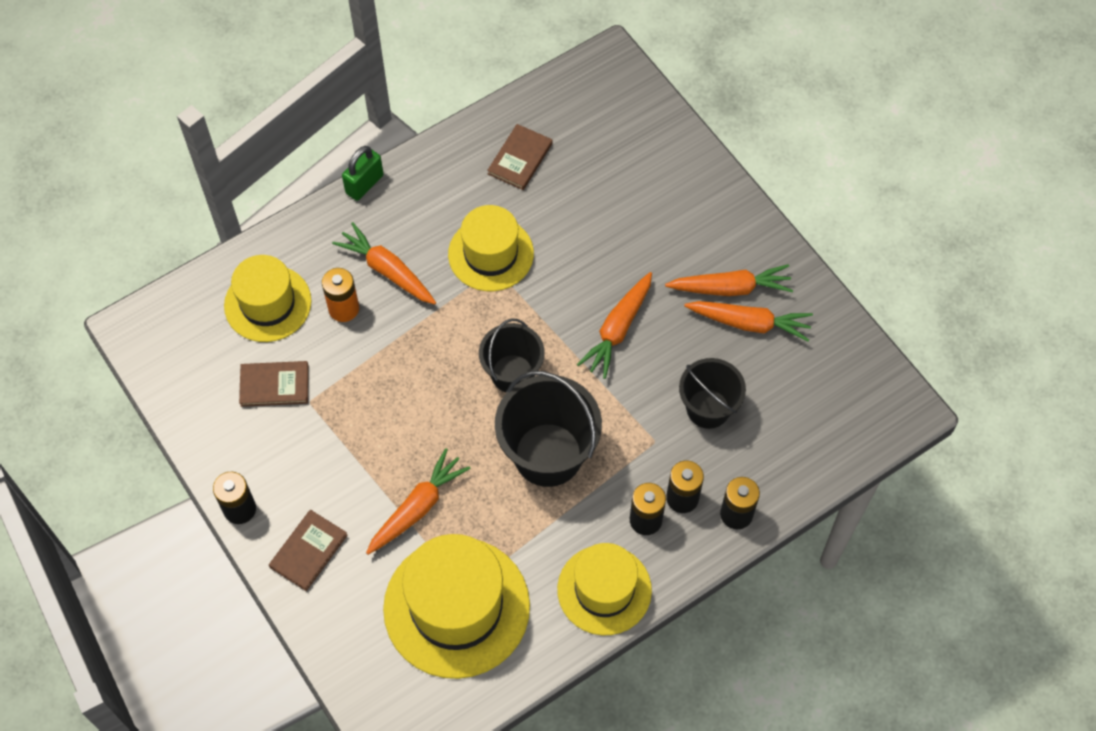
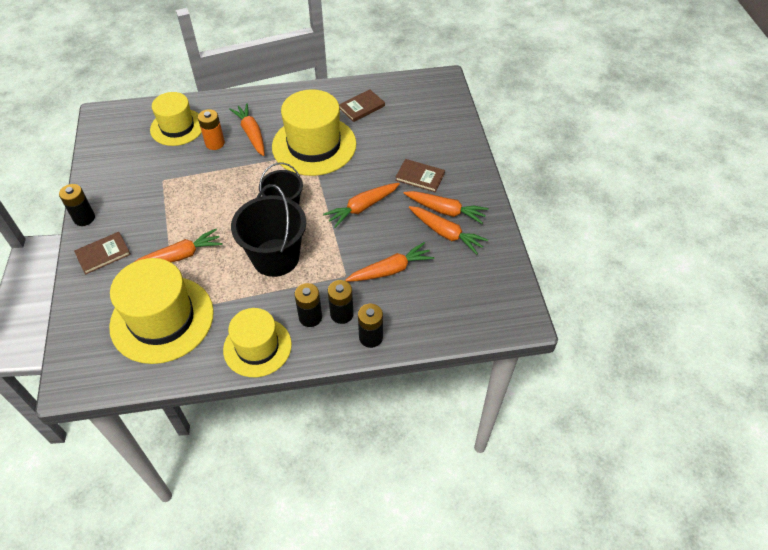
camera: 25 degrees right, 10 degrees down
brown book [239,361,308,407] -> brown book moved to [395,159,445,192]
green padlock [342,146,384,201] -> none
yellow hat [448,205,534,291] -> yellow hat [272,89,356,176], size x1.54
black bucket [679,358,746,429] -> orange carrot [345,242,434,282]

